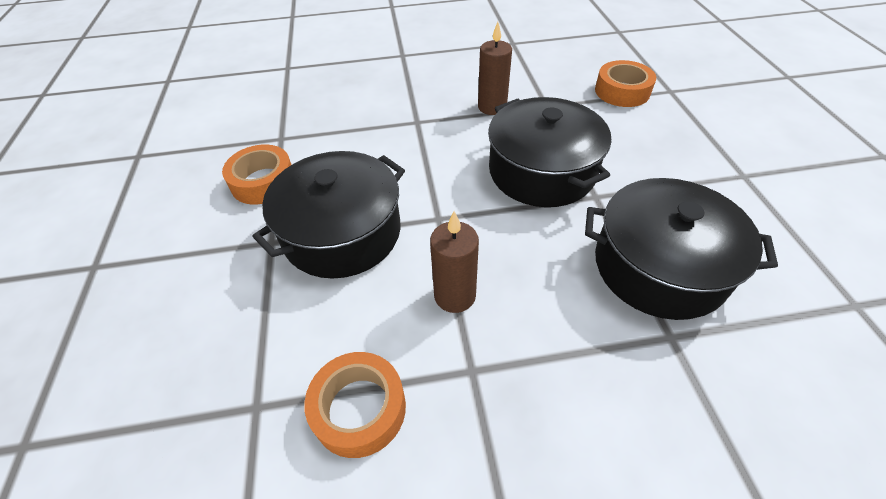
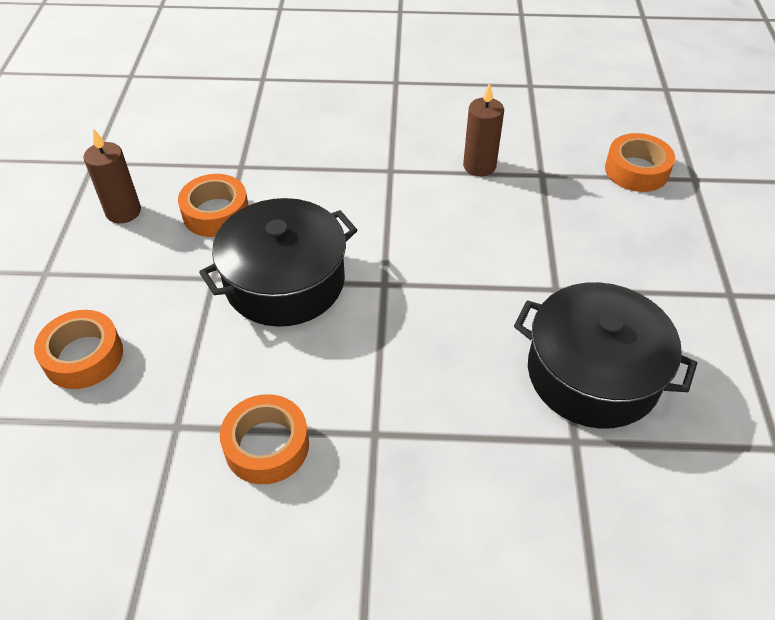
camera: 10 degrees right, 0 degrees up
brown candle [430,211,479,313] -> brown candle moved to [84,128,141,223]
black pot [488,97,611,207] -> none
none -> orange tape [34,310,123,389]

